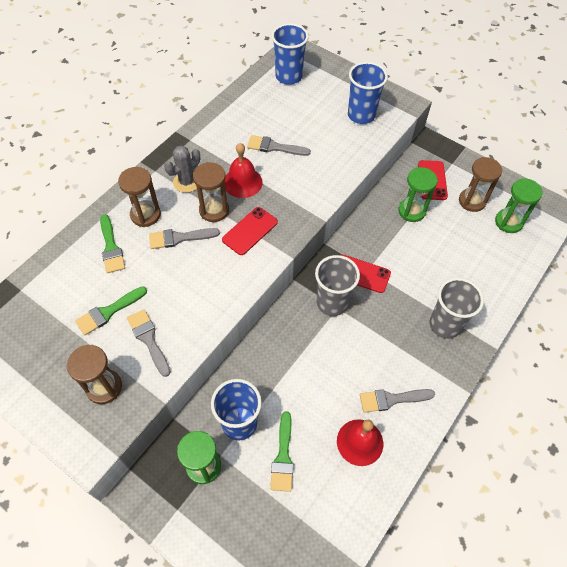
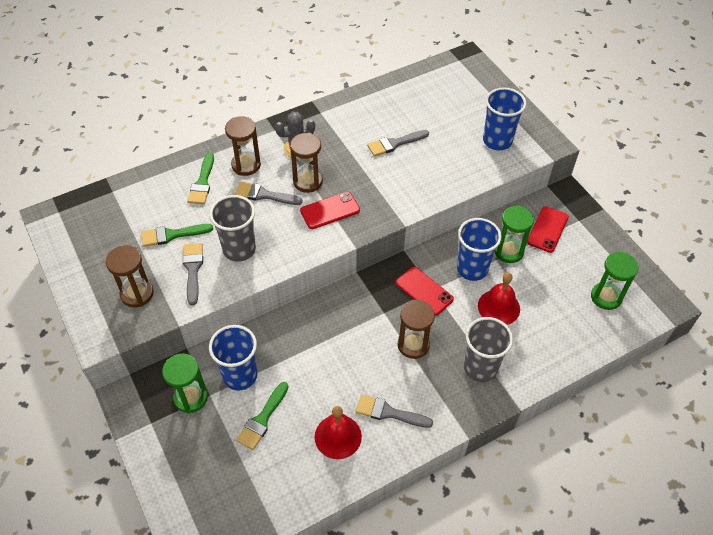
camera: 25 degrees right, 5 degrees down
red bell [225,143,262,198] -> red bell moved to [478,273,520,325]
grey brush [247,135,311,156] -> grey brush turned 60 degrees counterclockwise [367,130,429,157]
blue cup [271,23,309,85] -> blue cup moved to [457,218,502,281]
grey cup [315,255,360,316] -> grey cup moved to [209,195,256,262]
brown hourglass [459,157,502,212] -> brown hourglass moved to [398,300,435,359]

